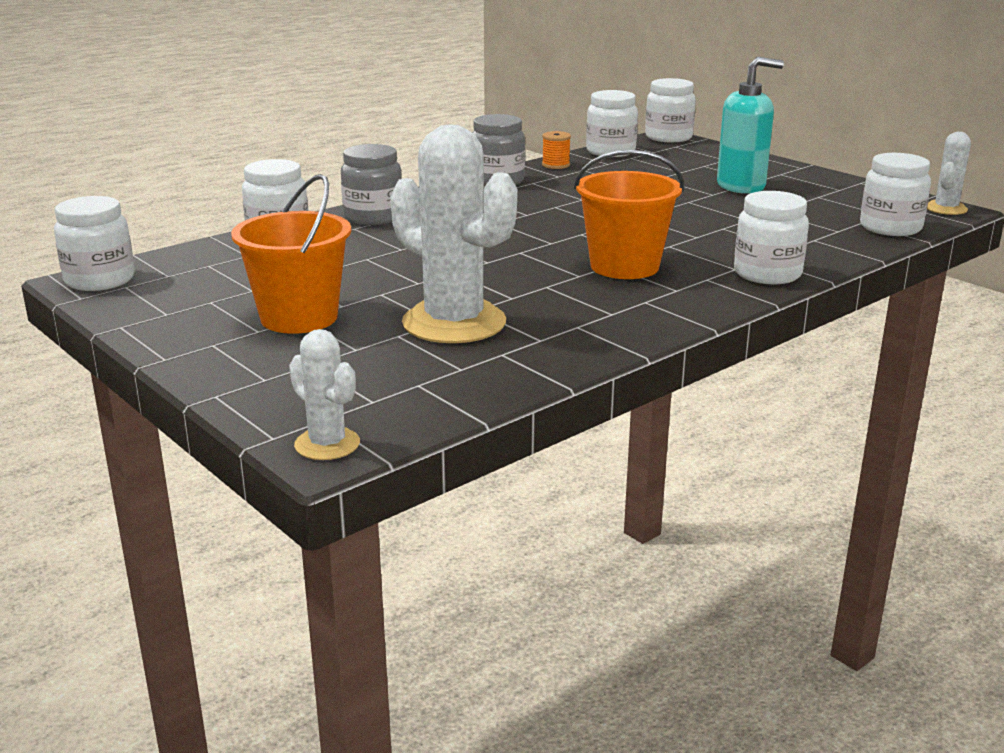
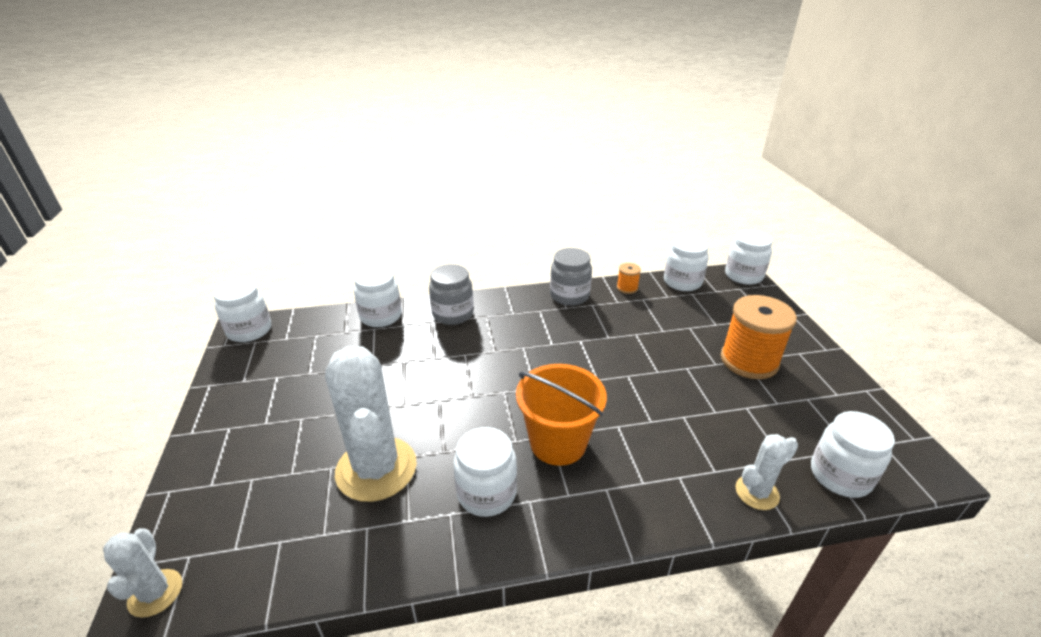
camera: 30 degrees right, 10 degrees up
orange bucket [231,174,351,334] -> none
turquoise soap dispenser [717,57,784,194] -> orange spool [721,295,797,379]
white jar [734,191,809,284] -> white jar moved to [453,427,517,517]
white cactus [927,132,971,215] -> white cactus moved to [735,434,798,510]

